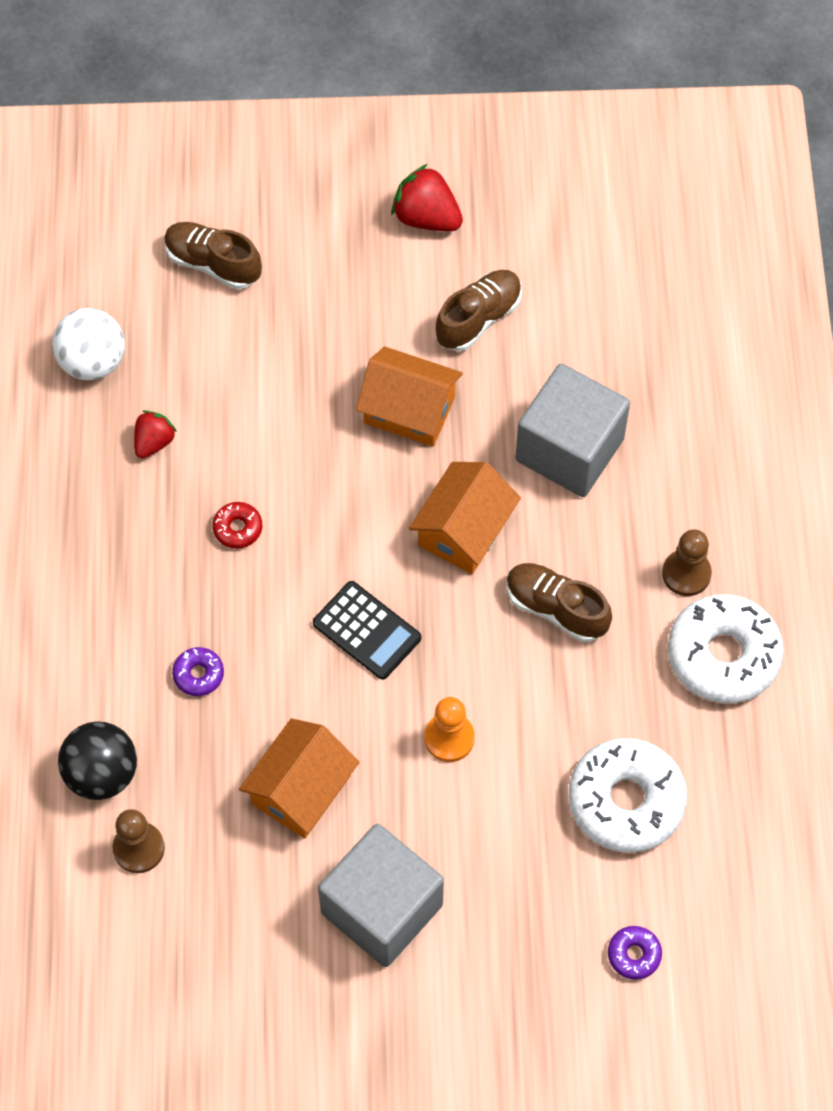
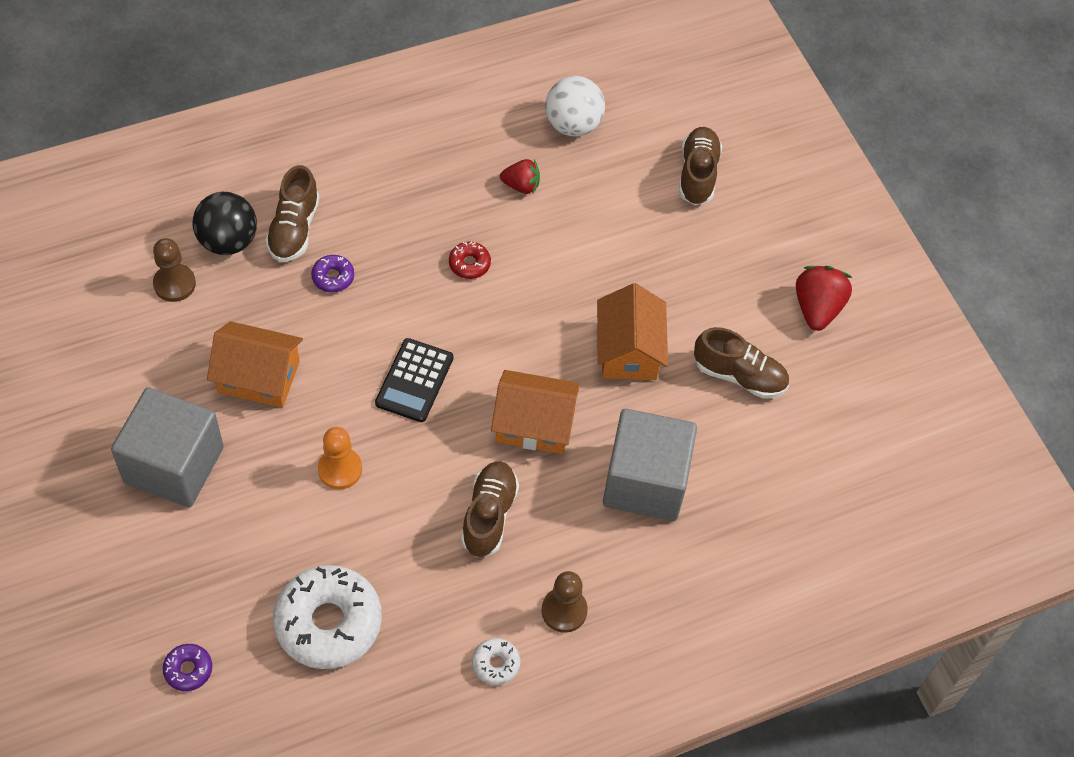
camera: 65 degrees right, 5 degrees down
white donut [668,594,784,703] -> white donut [472,638,520,685], size x0.45
none -> brown shoe [265,165,319,262]

